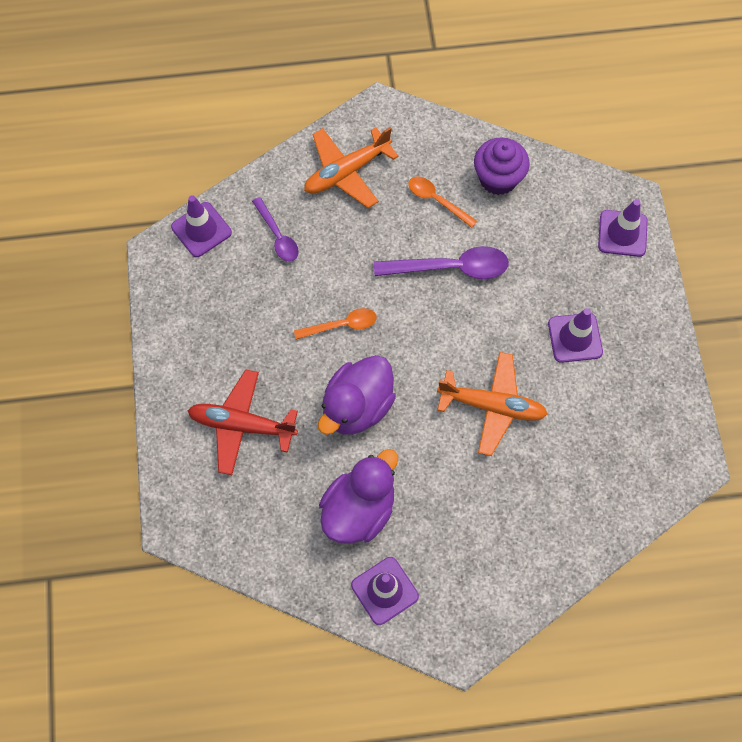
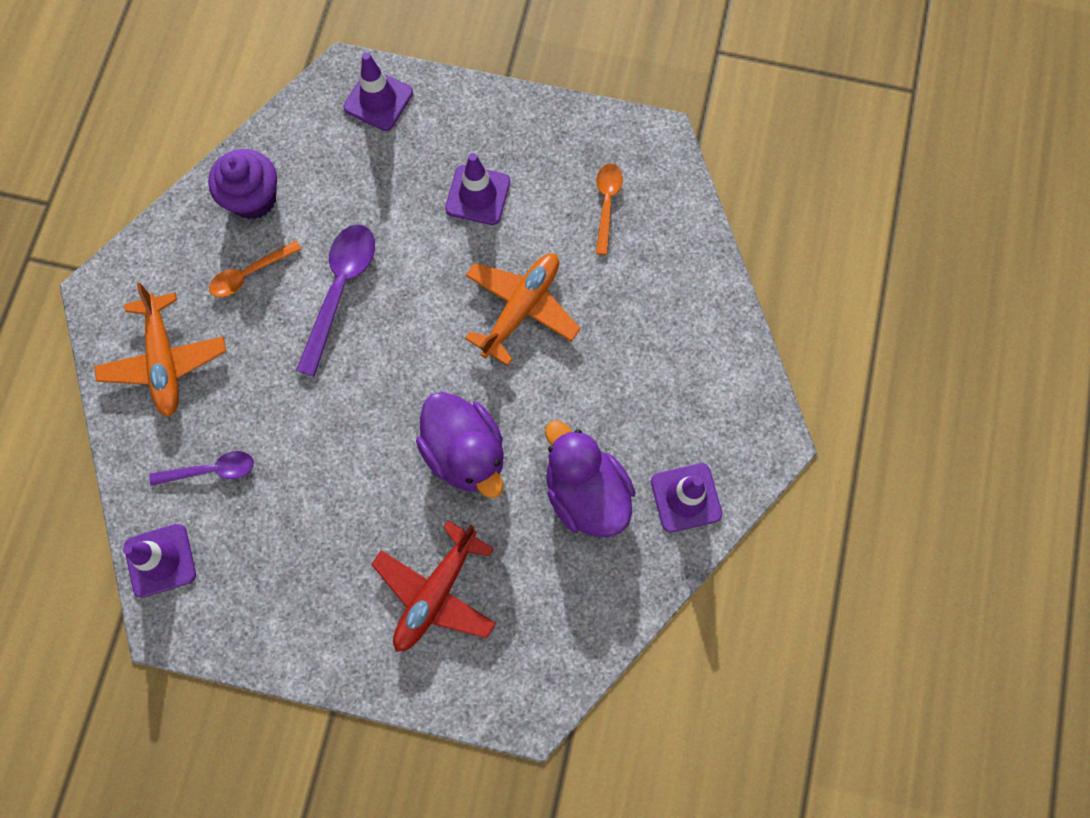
camera: 70 degrees left, 5 degrees up
orange spoon [294,308,377,340] -> orange spoon moved to [596,164,623,255]

